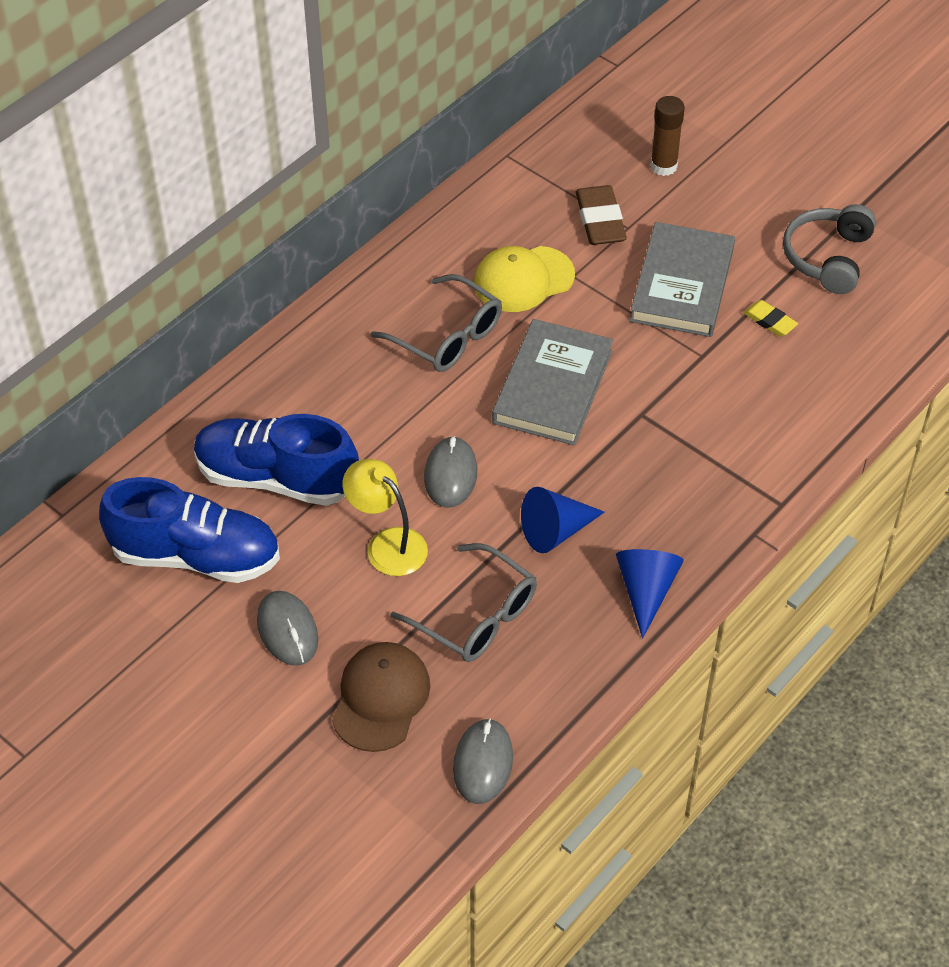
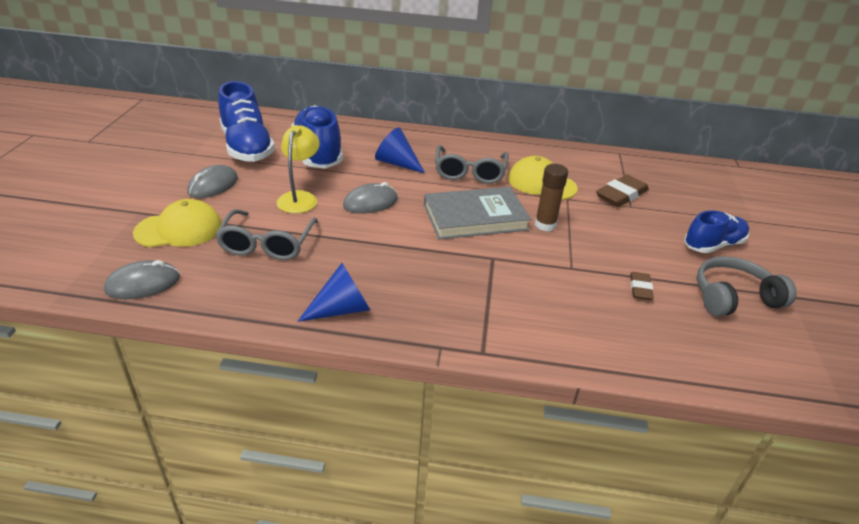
camera: 55 degrees right, 15 degrees down
brown cap [332,642,430,752] -> yellow cap [133,199,222,247]
blue cone [521,487,605,553] -> blue cone moved to [375,127,425,173]
grey book [630,222,735,337] -> none
brown glue stick [650,96,685,176] -> brown glue stick moved to [535,164,568,231]
yellow eraser [744,300,798,337] -> brown eraser [630,272,654,300]
none -> blue shoe [684,210,749,253]

